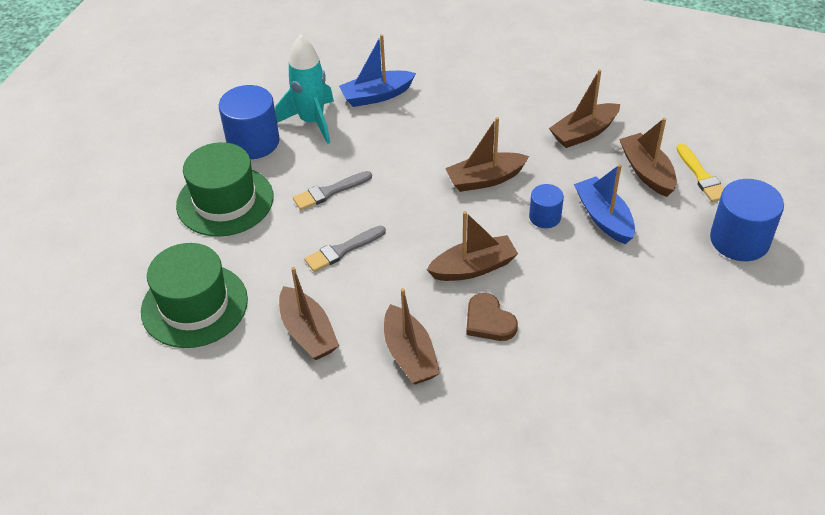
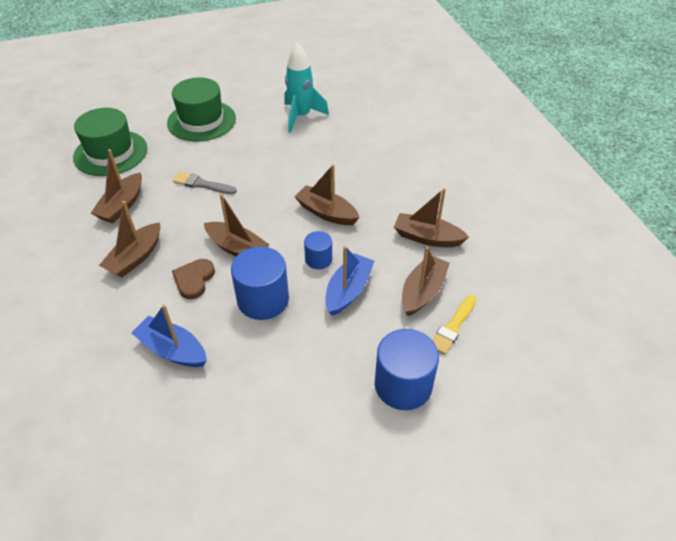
camera: 50 degrees right, 0 degrees up
blue cylinder [219,85,280,159] -> blue cylinder moved to [231,247,289,320]
grey brush [293,171,372,210] -> none
blue boat [339,34,416,107] -> blue boat moved to [131,304,207,367]

